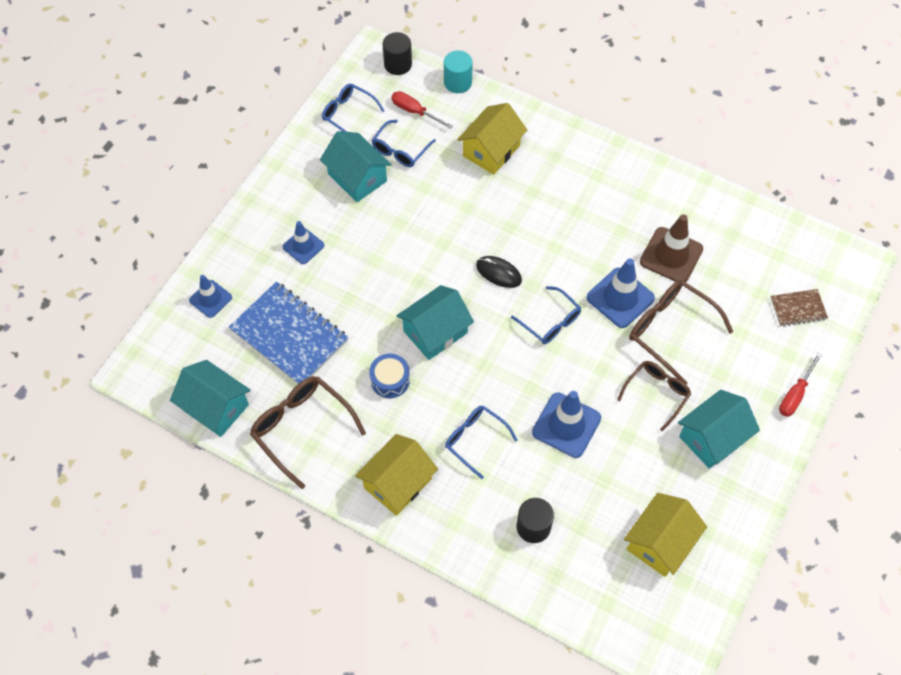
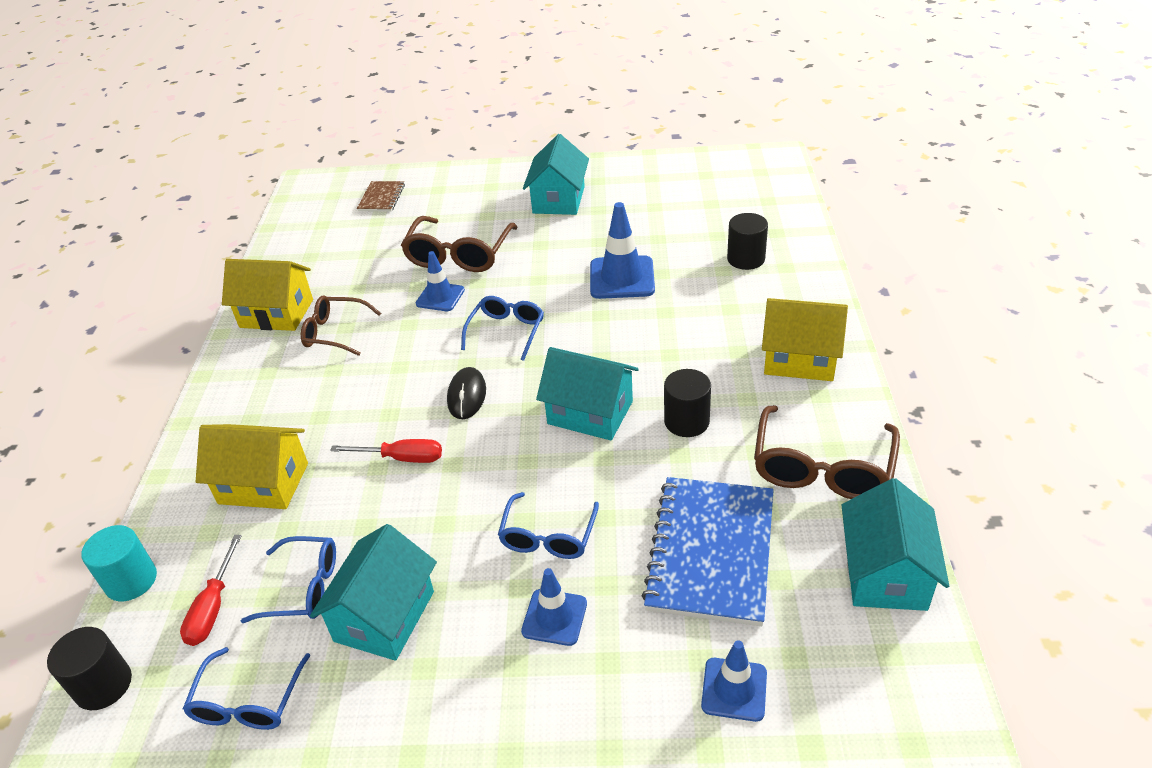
camera: 115 degrees left, 20 degrees down
blue drum [369,353,410,398] -> black cylinder [664,369,711,437]
blue glasses [445,406,518,479] -> blue glasses moved to [498,492,599,559]
blue traffic cone [587,258,655,328] -> blue traffic cone [416,251,465,311], size x0.63
brown glasses [617,361,691,431] -> brown glasses moved to [301,296,381,356]
yellow house [624,493,707,577] -> yellow house moved to [222,259,313,331]
brown traffic cone [640,214,703,282] -> none
turquoise house [678,390,760,469] -> turquoise house turned 75 degrees clockwise [523,134,589,215]
brown notebook [771,289,828,326] -> brown notebook turned 45 degrees clockwise [357,181,405,212]
red screwdriver [779,353,822,417] -> red screwdriver moved to [330,439,442,463]

